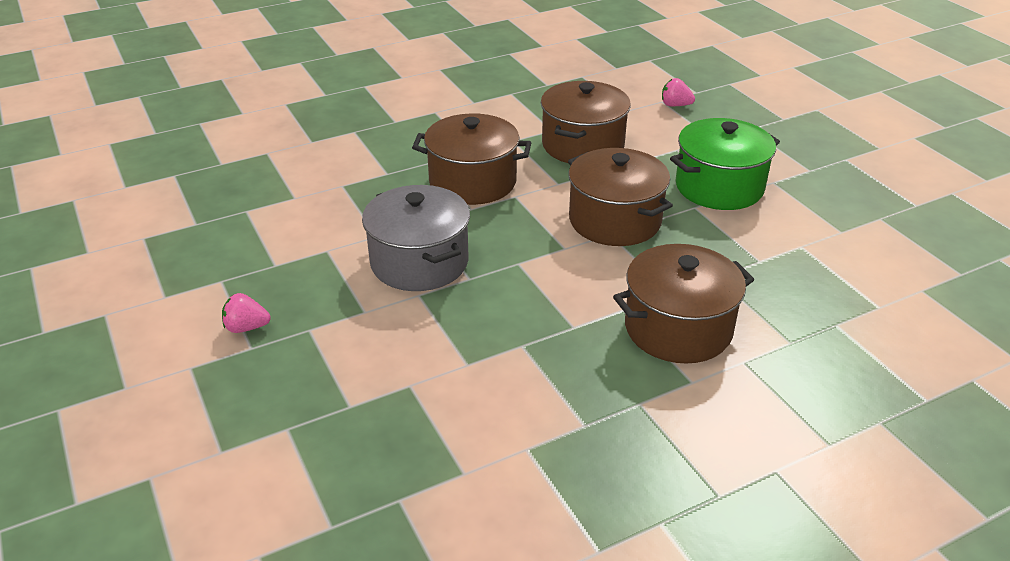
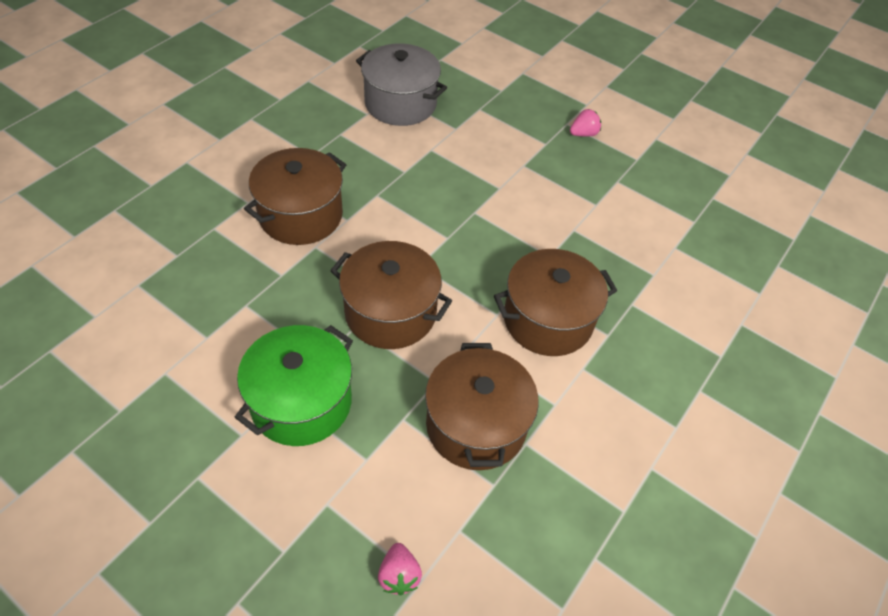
camera: 150 degrees right, 15 degrees up
grey pot [362,185,470,291] -> grey pot moved to [356,44,447,126]
pink strawberry [662,78,695,106] -> pink strawberry turned 90 degrees clockwise [378,543,422,595]

